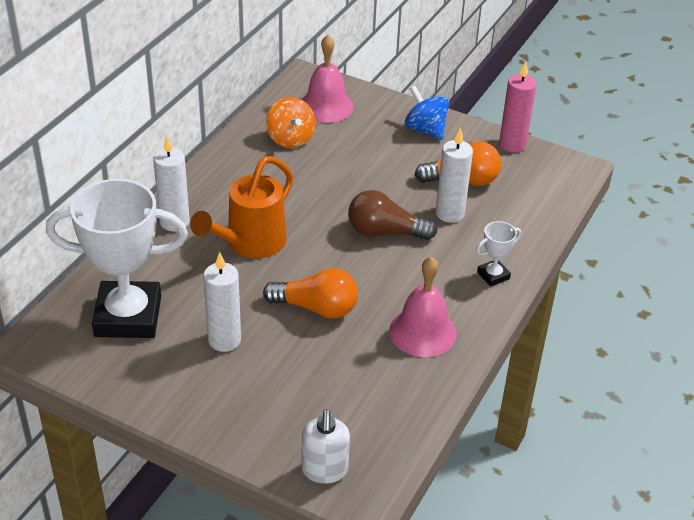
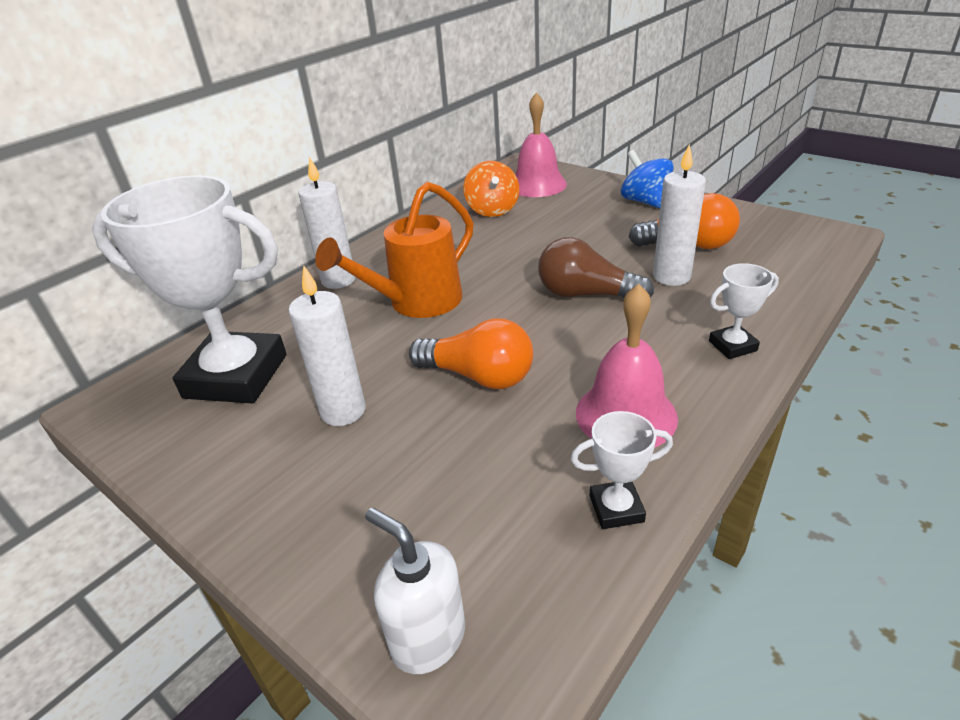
camera: 15 degrees right, 5 degrees down
white soap dispenser [302,409,350,484] -> white soap dispenser turned 120 degrees clockwise [365,508,465,674]
pink candle [499,61,537,153] -> none
none -> white trophy [571,411,673,529]

